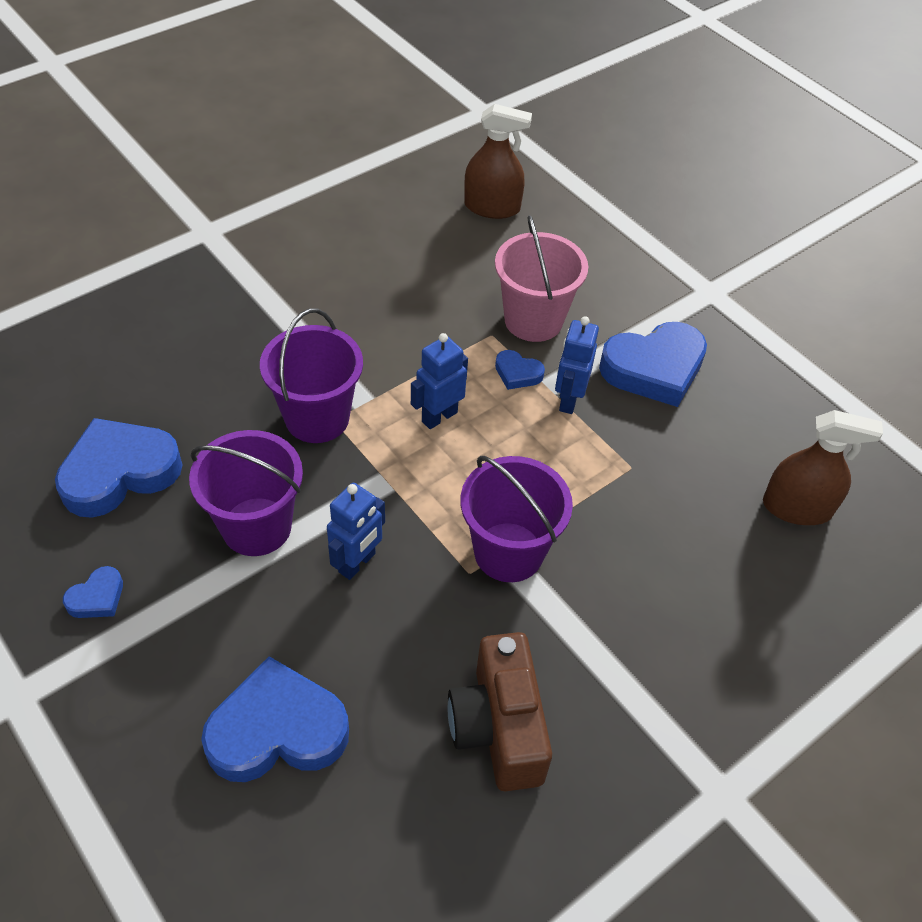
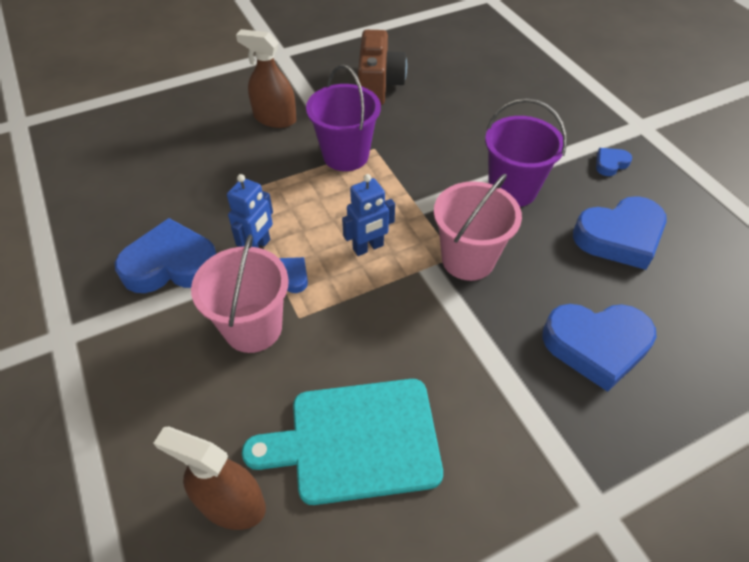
camera: 165 degrees left, 0 degrees up
blue heart [201,656,349,782] -> blue heart moved to [542,304,657,392]
purple bucket [260,309,363,443] -> pink bucket [434,174,522,281]
blue robot [327,483,385,580] -> none
brown spray bottle [763,410,883,525] -> brown spray bottle moved to [236,29,297,128]
none -> turquoise cutting board [242,379,443,505]

